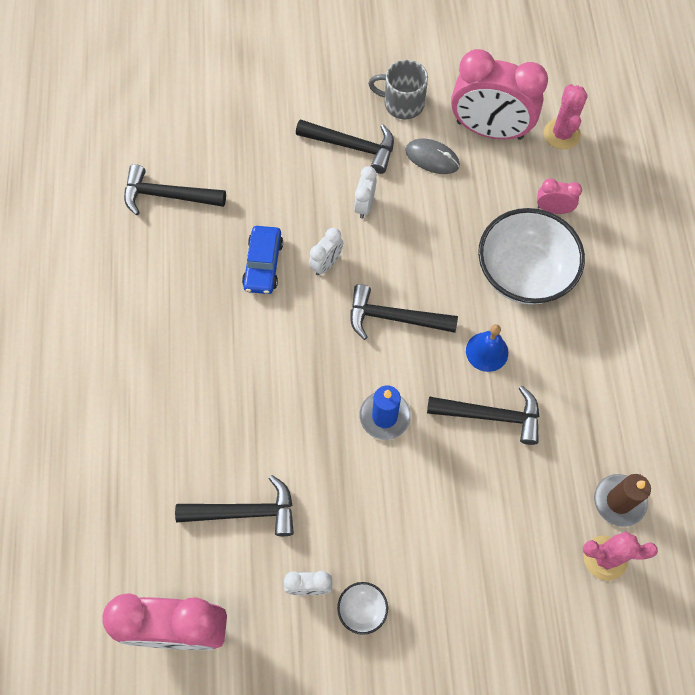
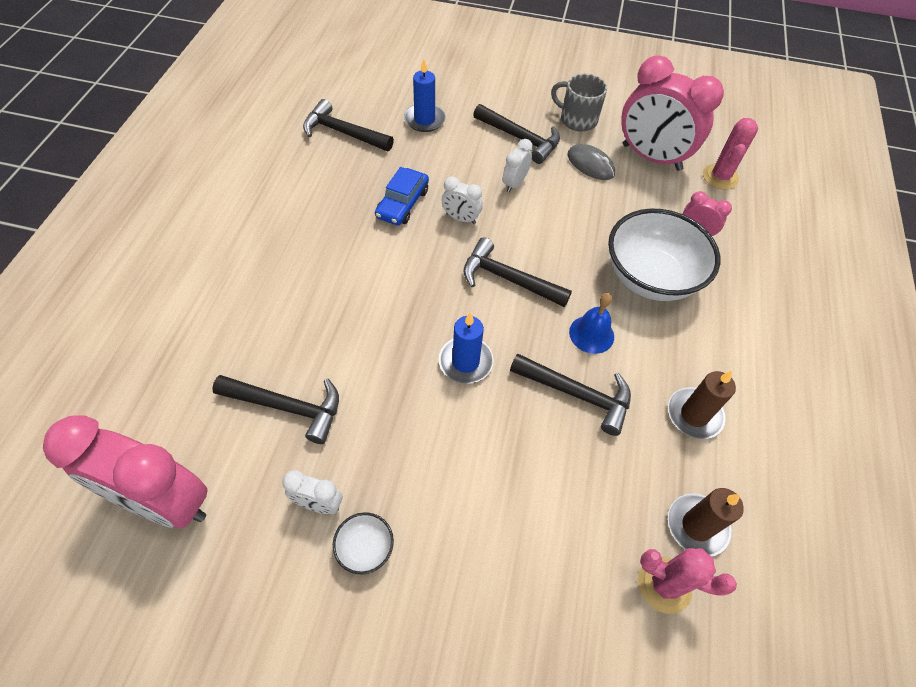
camera: 15 degrees right, 10 degrees down
white clock [309,228,343,276] -> white clock turned 60 degrees clockwise [441,176,483,224]
none -> blue candle [404,59,446,132]
none -> brown candle [668,371,736,439]

